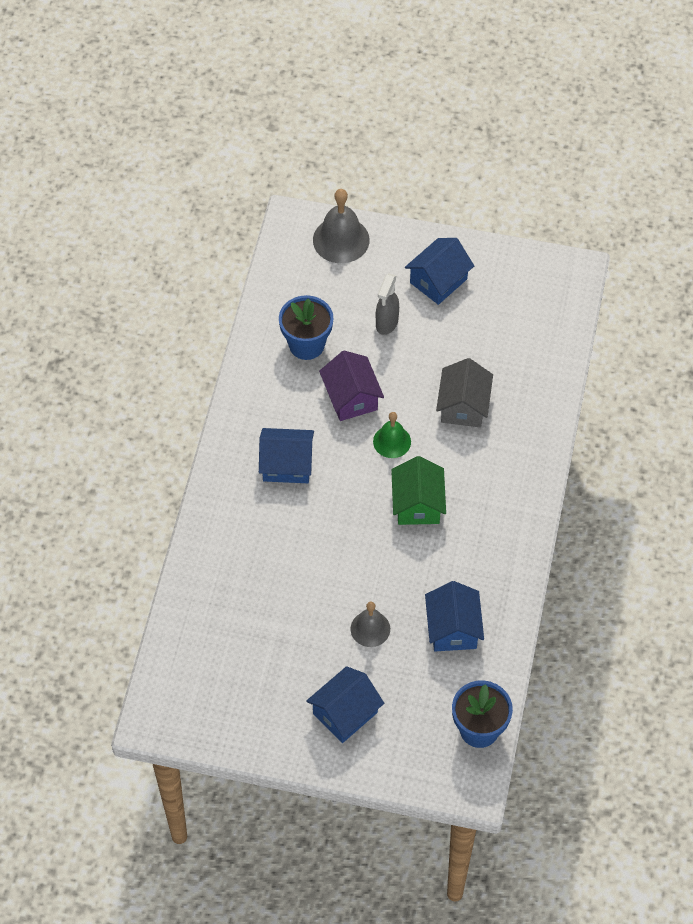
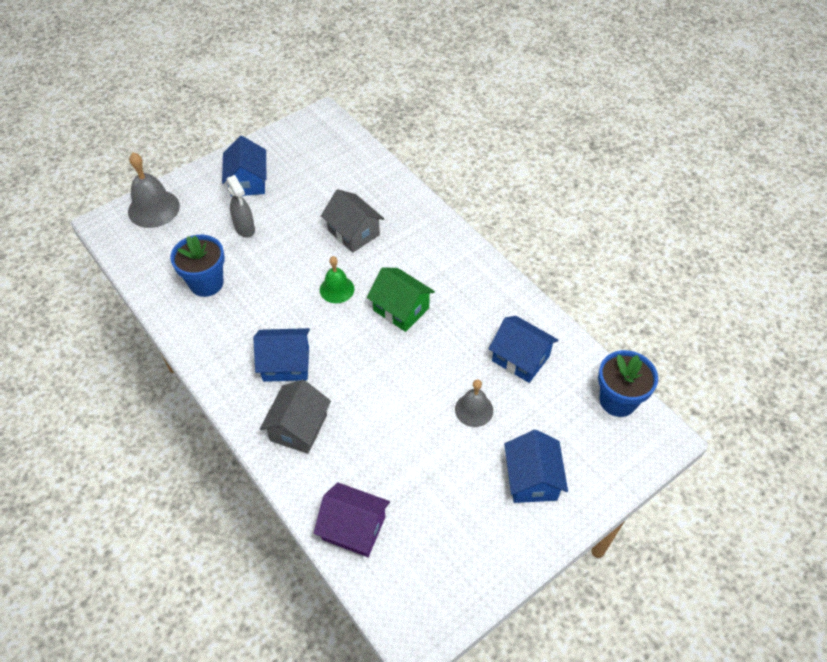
camera: 50 degrees left, 5 degrees down
blue house [259,428,314,483] -> blue house turned 45 degrees clockwise [253,328,310,382]
purple house [319,351,384,421] -> purple house moved to [314,482,390,557]
none -> grey house [260,380,331,454]

